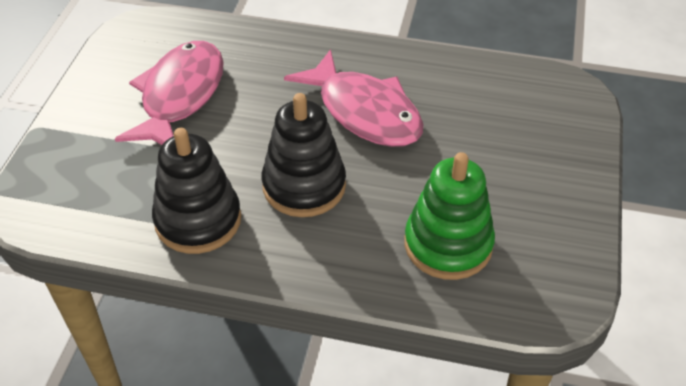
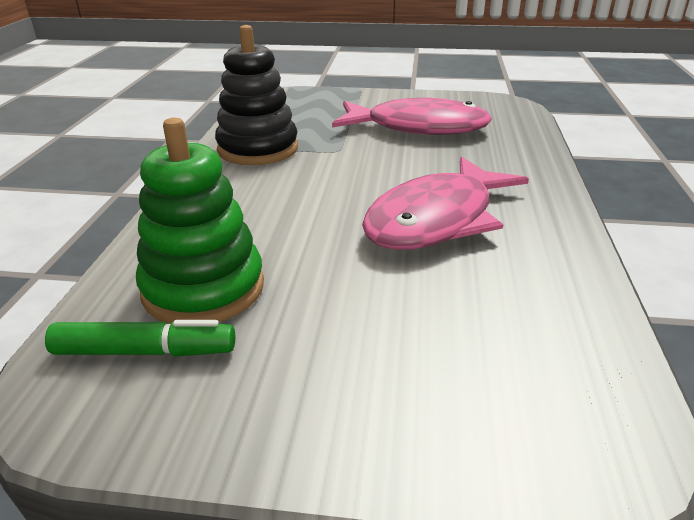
camera: 85 degrees right, 15 degrees down
black stacking toy [261,93,346,217] -> none
none -> green marker [45,320,235,357]

